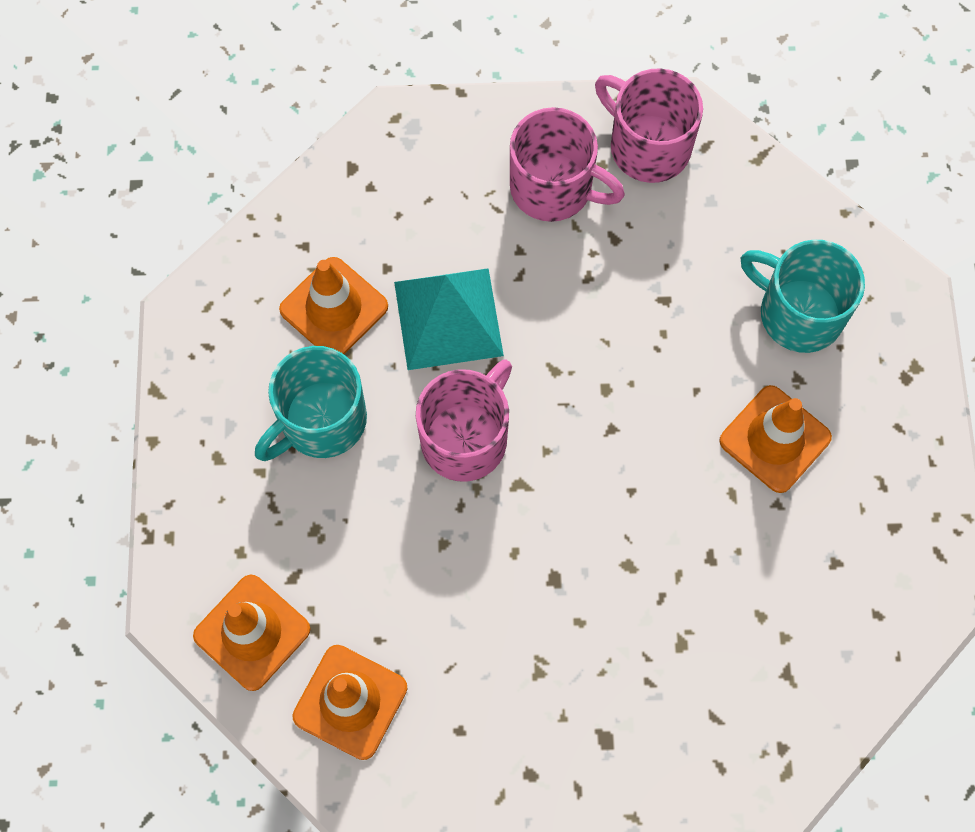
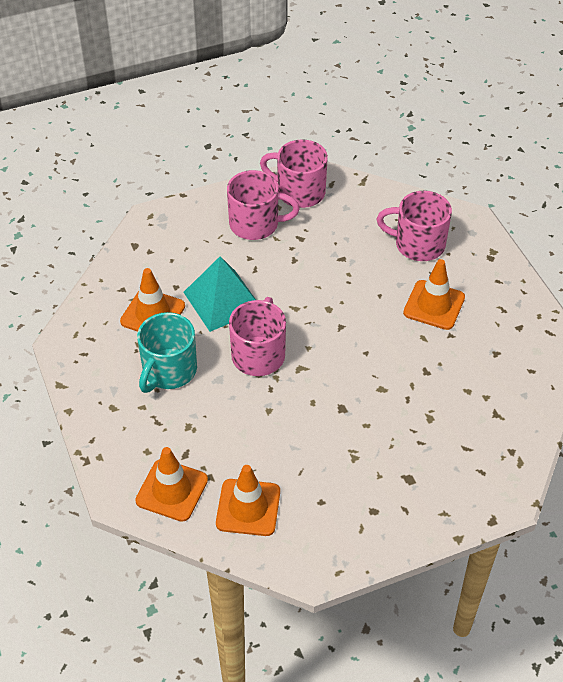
camera: 20 degrees left, 20 degrees down
turquoise mug [741,240,865,353] -> pink mug [377,191,452,261]

